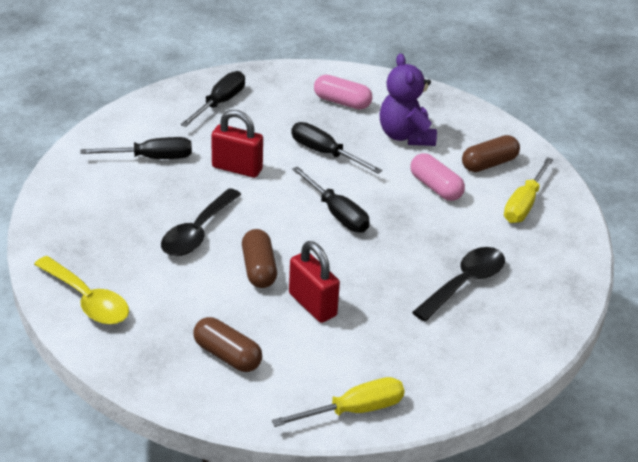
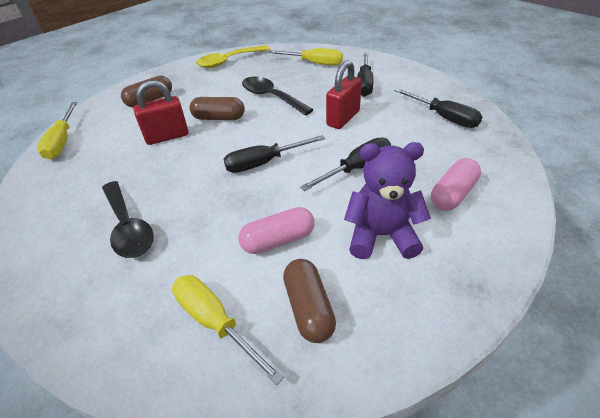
camera: 110 degrees right, 5 degrees up
none -> yellow screwdriver [268,48,343,66]

